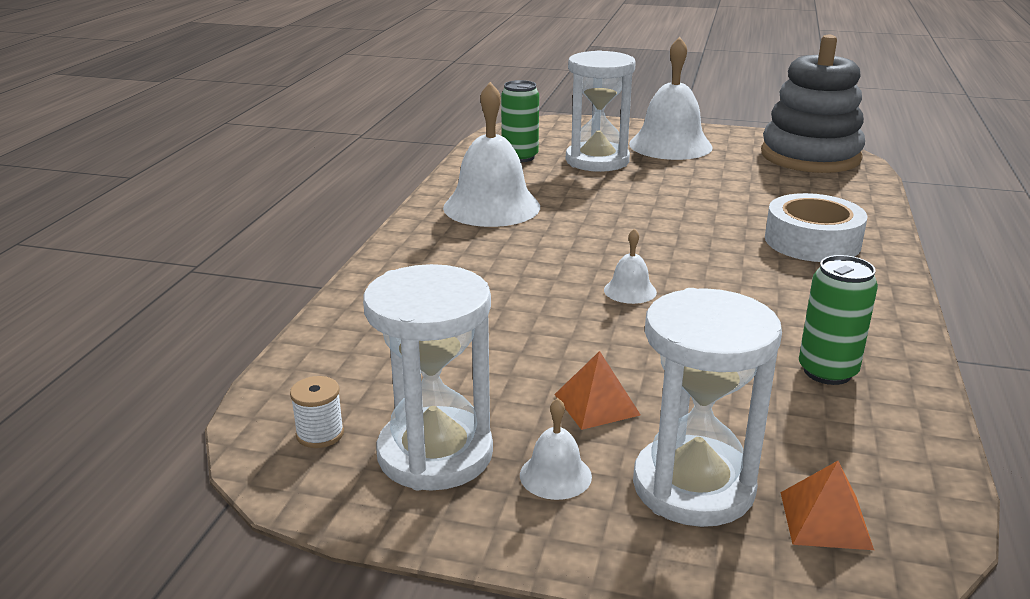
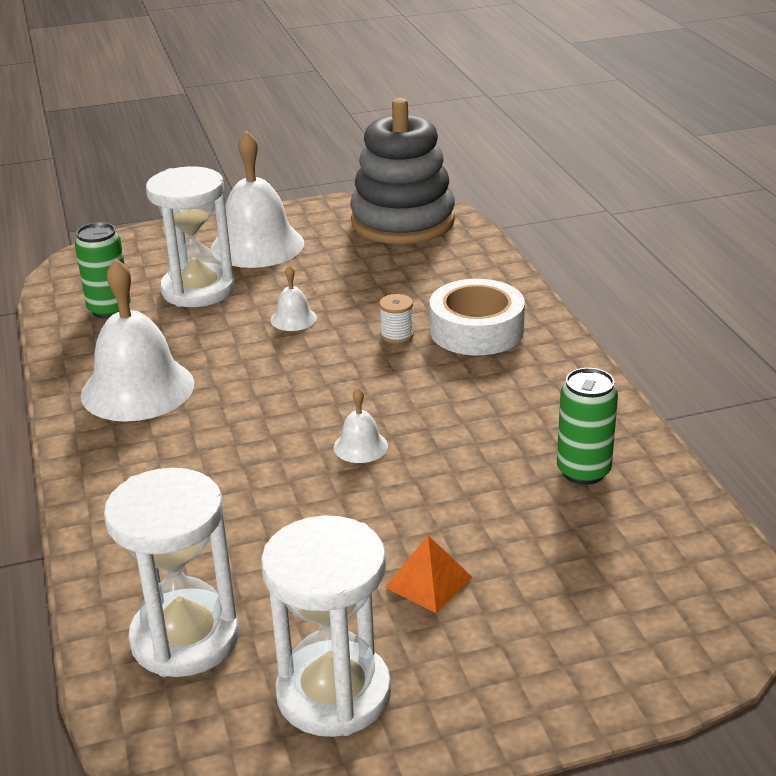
camera: 30 degrees left, 5 degrees up
white spool [290,376,344,448] -> white spool moved to [379,294,414,344]
white bell [520,398,592,500] -> white bell moved to [270,265,317,331]
white hourglass [633,288,782,527] -> white hourglass moved to [104,468,239,677]
orange pyramid [780,461,874,550] -> none

